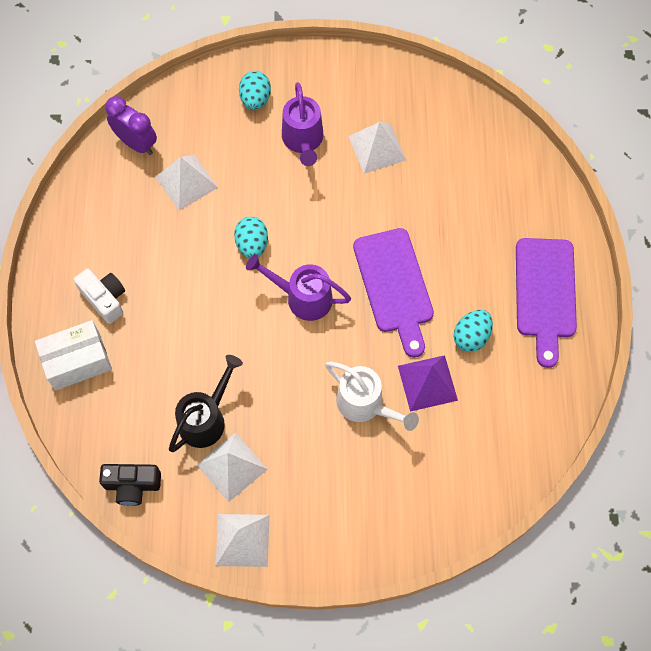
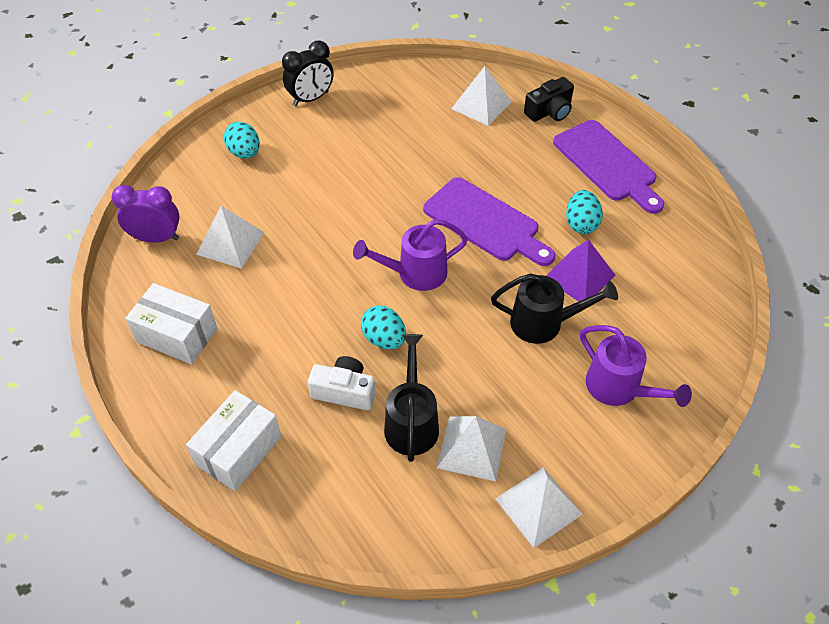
camera: 35 degrees left, 15 degrees down
white camera [74,269,125,324] -> white camera moved to [308,356,376,410]
black camera [99,464,161,506] -> black camera moved to [524,77,574,122]
turquoise egg [234,217,268,259] -> turquoise egg moved to [361,306,406,349]
purple watering can [282,82,323,166] -> purple watering can moved to [580,325,692,407]
white watering can [325,362,419,431] -> black watering can [491,273,618,344]
white pyramid [348,122,406,174] -> white pyramid moved to [451,66,512,126]
none -> white box [125,283,217,364]
none -> black clock [282,41,334,106]

